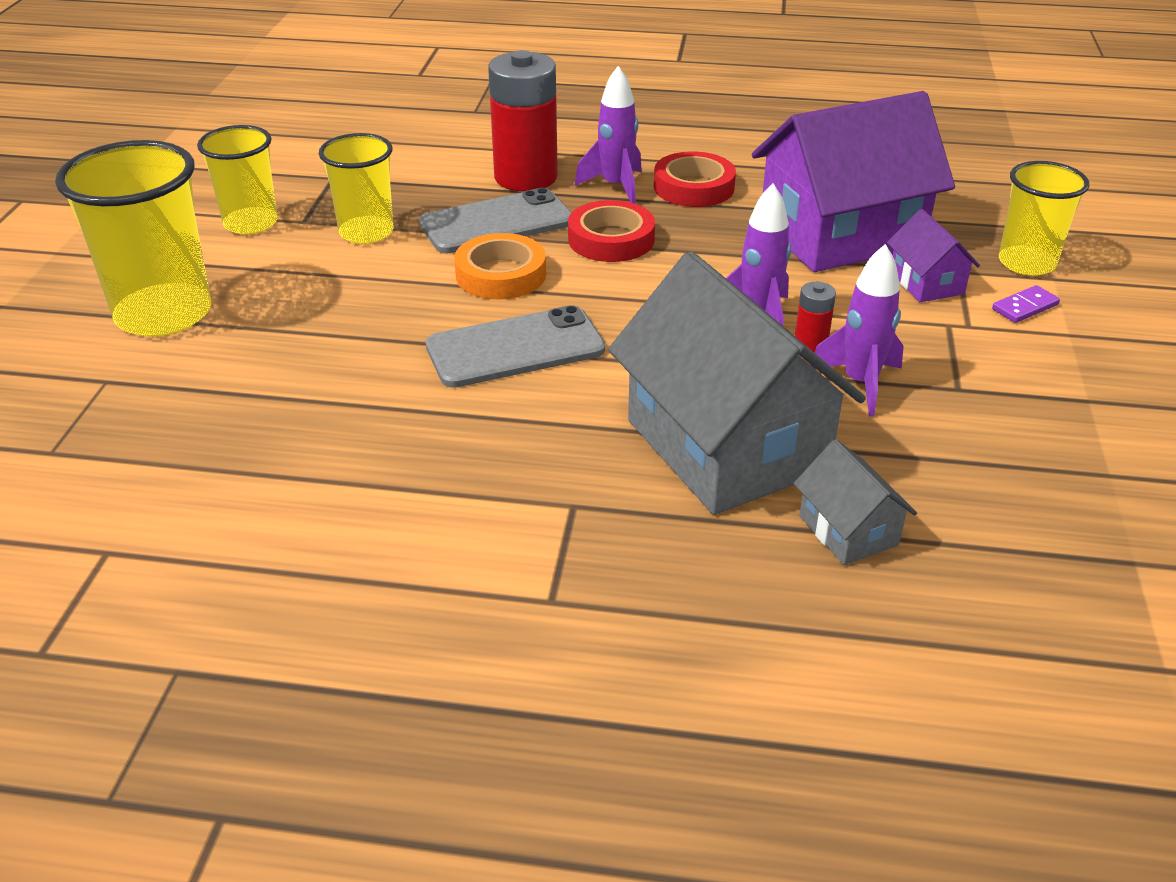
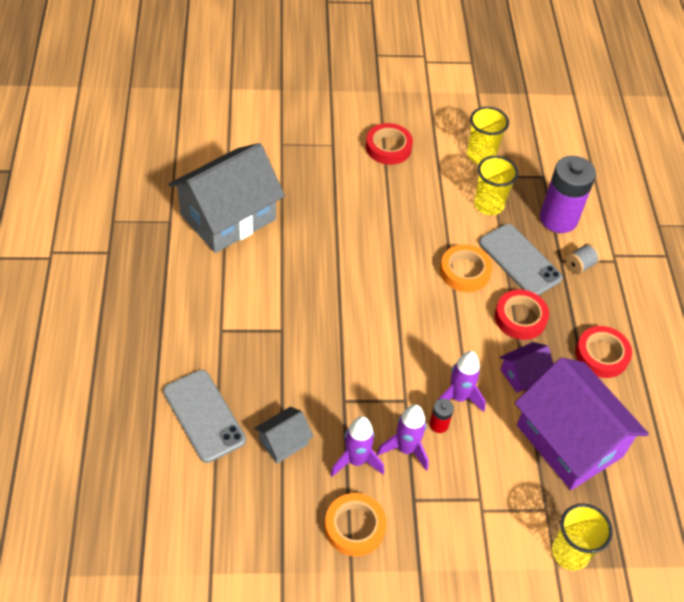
camera: 75 degrees right, 15 degrees up
yellow cup [55,140,211,336] -> red tape [366,123,413,165]
grey phone [426,305,605,388] -> grey phone moved to [163,370,246,463]
red battery [488,50,558,191] -> grey spool [565,243,600,274]
purple rocket [575,66,642,204] -> purple rocket moved to [331,416,384,477]
grey house [608,251,866,515] -> grey house moved to [168,143,285,253]
purple house [887,209,980,302] -> purple house moved to [500,342,553,393]
purple domino [992,285,1060,323] -> none
none -> orange tape [325,493,386,556]
none -> purple battery [540,156,596,233]

